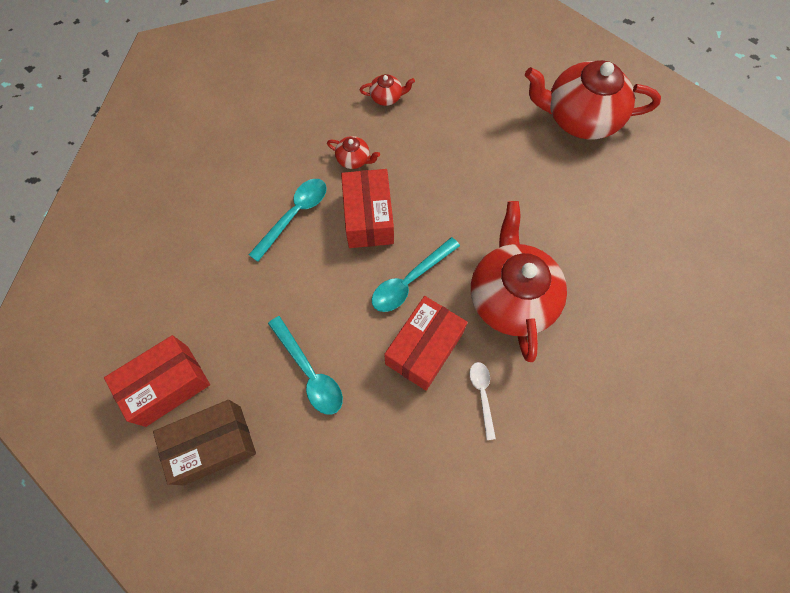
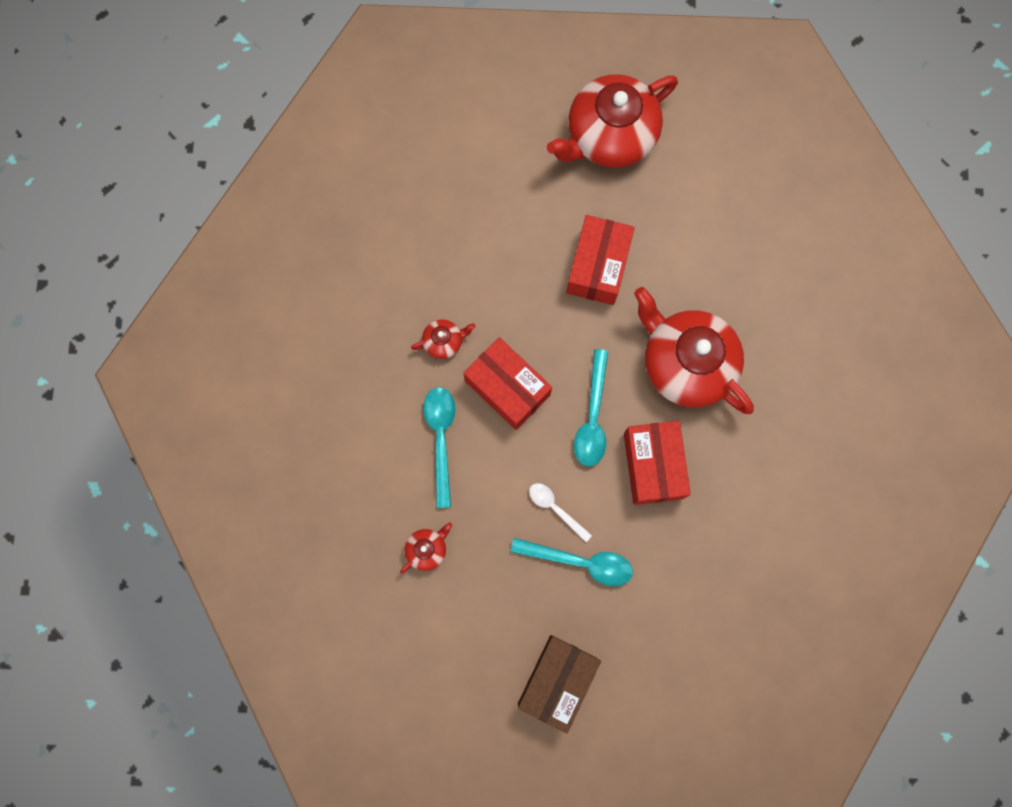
camera: 40 degrees left, 10 degrees up
red box [104,335,210,427] -> red box moved to [566,215,635,305]
red teapot [360,74,415,106] -> red teapot moved to [400,522,452,574]
white spoon [470,362,496,440] -> white spoon moved to [529,483,592,542]

